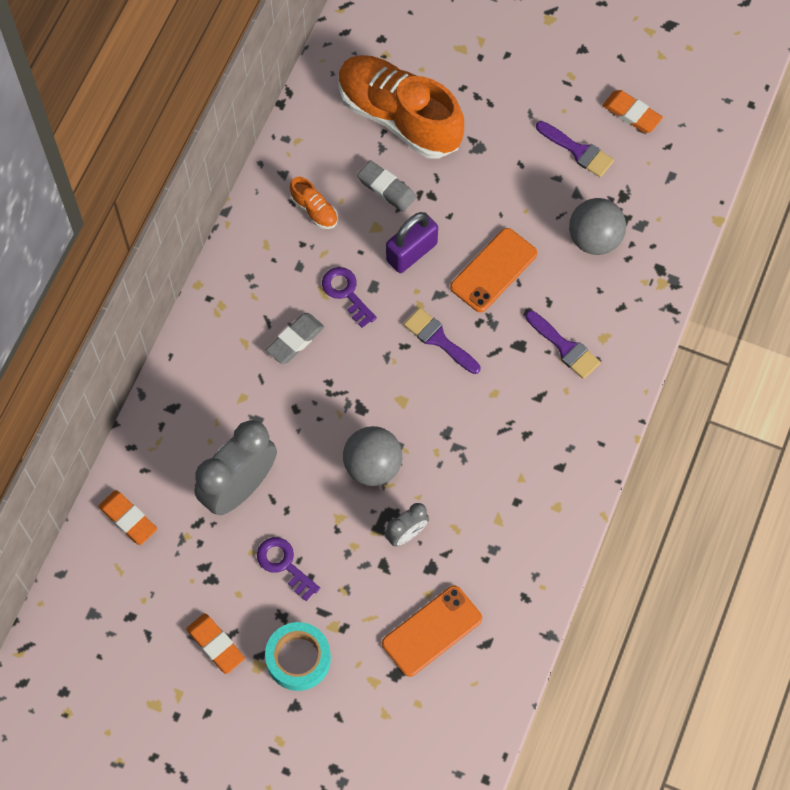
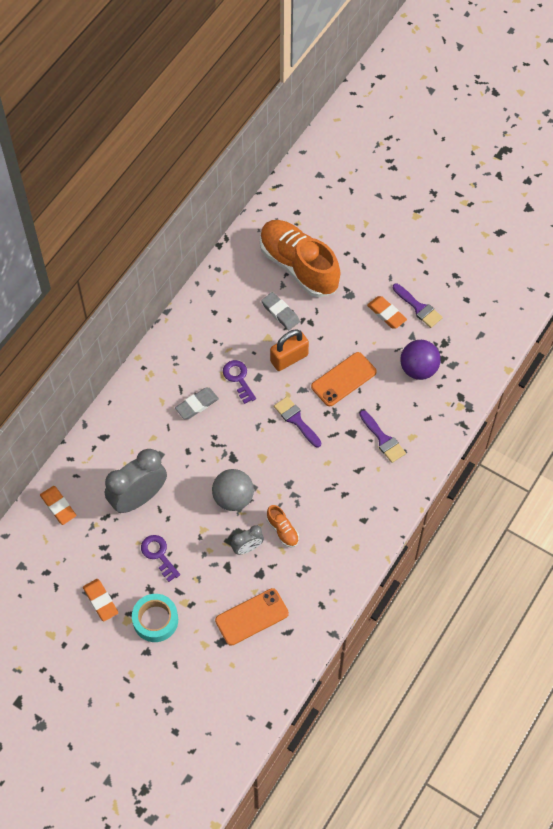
camera: 10 degrees right, 5 degrees down
orange shoe [290,177,338,229] -> orange shoe moved to [267,505,299,548]
purple padlock [386,212,438,273] -> orange padlock [270,329,309,371]
grey ball [569,198,626,255] -> purple ball [400,340,441,380]
orange eraser [602,90,663,133] -> orange eraser moved to [367,296,407,329]

